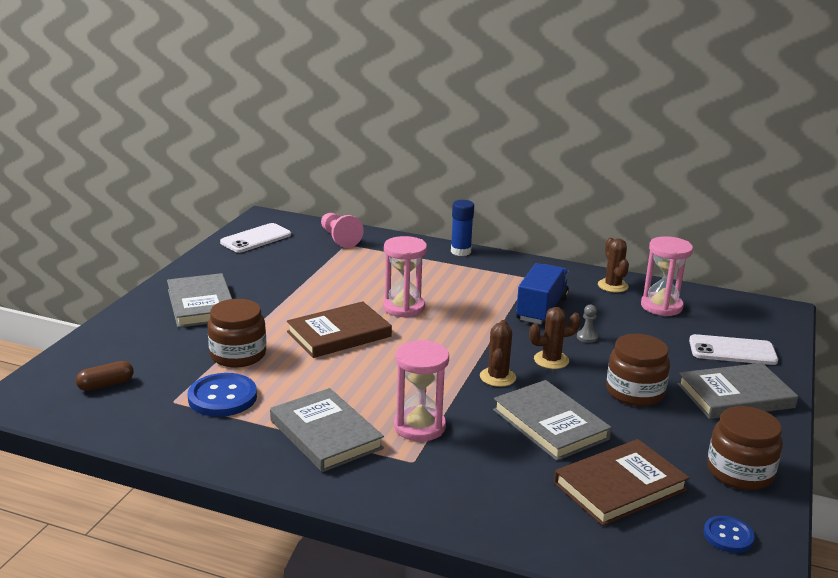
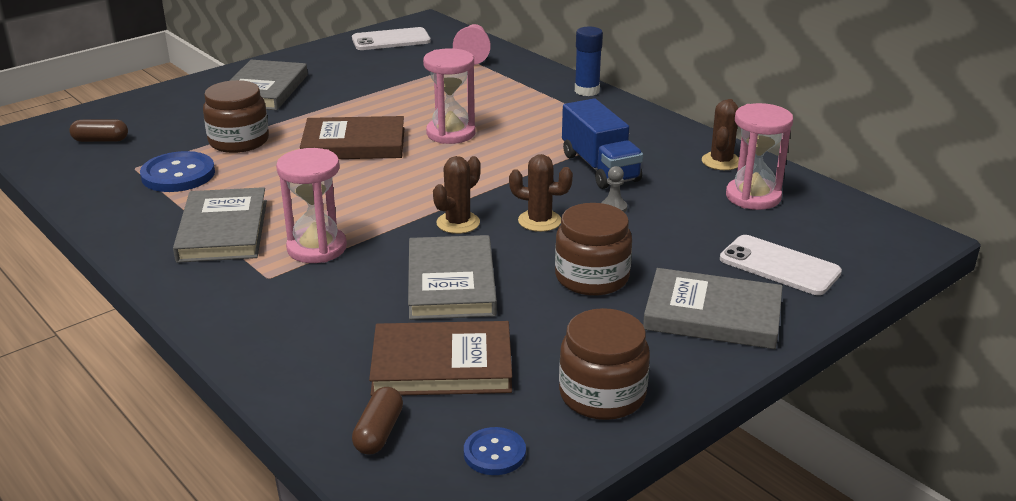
camera: 30 degrees right, 5 degrees up
blue truck [516,263,569,324] -> blue truck turned 105 degrees clockwise [562,98,643,189]
none -> brown capsule [352,387,403,455]

